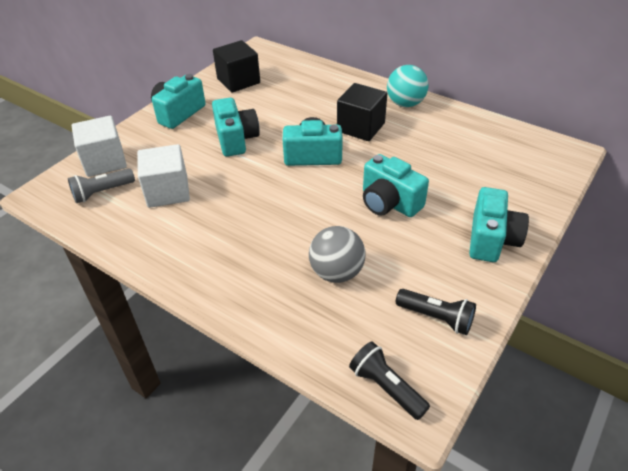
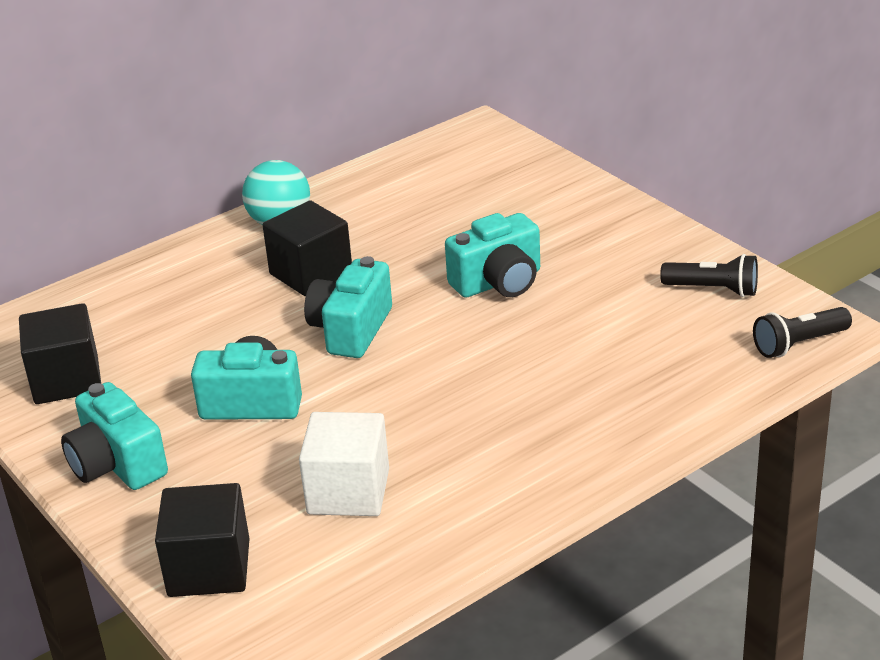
camera: 70 degrees left, 10 degrees down
grey flashlight [68,168,135,203] -> none
white cube [72,116,127,177] -> black cube [155,483,250,597]
grey ball [309,226,365,283] -> none
black flashlight [396,289,476,335] -> black flashlight turned 60 degrees clockwise [660,254,758,297]
turquoise camera [469,187,529,262] -> none

